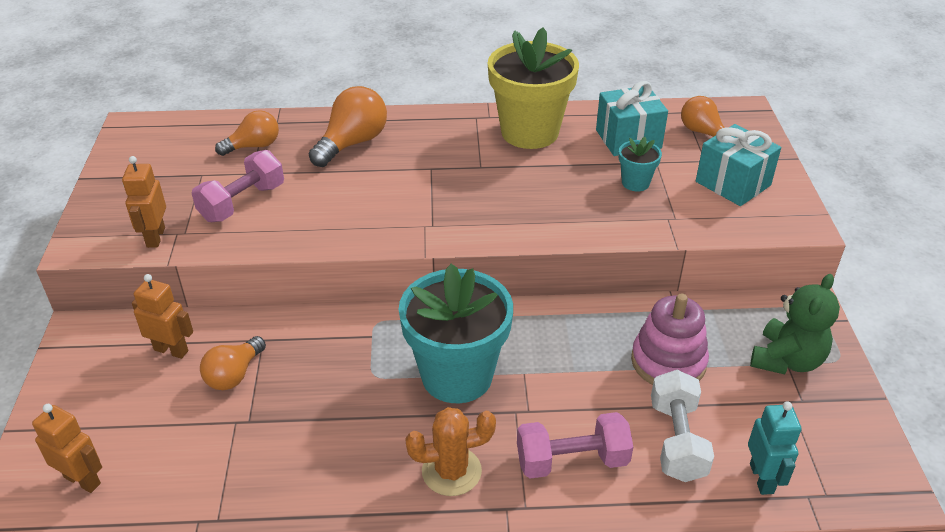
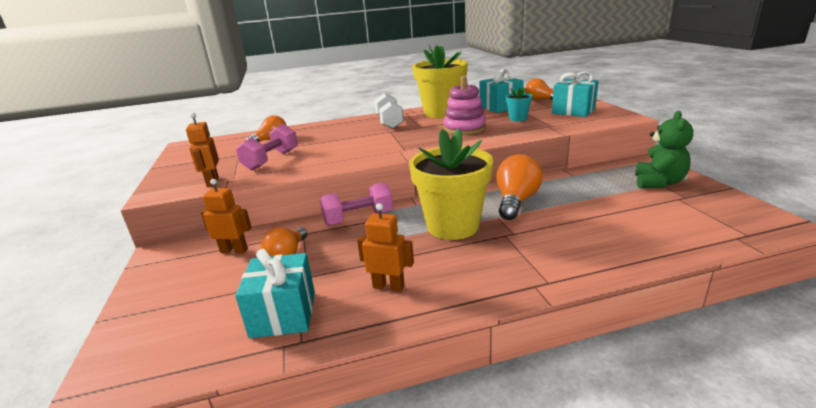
camera: 10 degrees left, 15 degrees down
orange robot [32,404,102,493] -> orange robot moved to [357,203,414,292]
orange light bulb [309,86,387,167] -> orange light bulb moved to [496,154,543,220]
turquoise flower pot [398,264,513,403] -> yellow flower pot [409,128,494,240]
orange cactus [405,407,496,496] -> none
pink dumbbell [517,412,633,479] -> pink dumbbell moved to [320,182,393,226]
pink stacking toy [631,294,709,385] -> pink stacking toy moved to [443,76,486,135]
white dumbbell [651,370,714,482] -> white dumbbell moved to [375,93,404,129]
turquoise robot [748,401,802,495] -> none
none -> turquoise gift [235,249,315,338]

